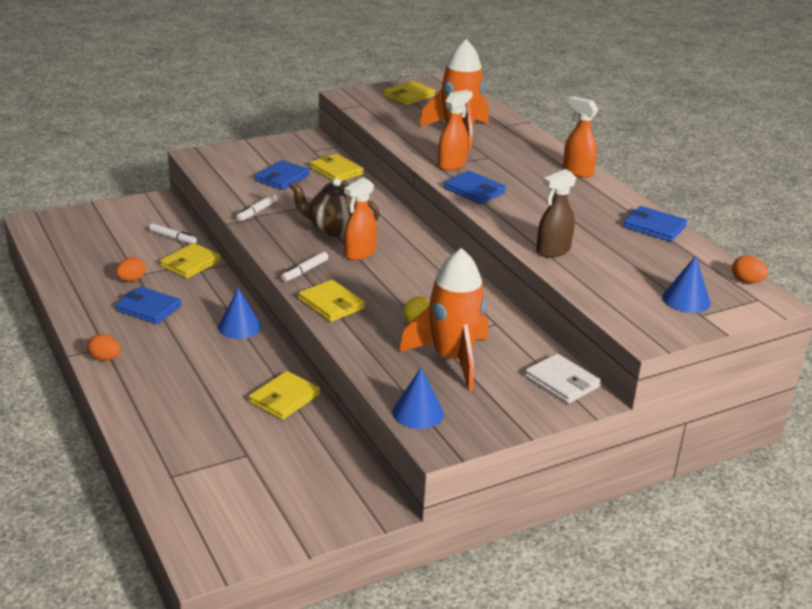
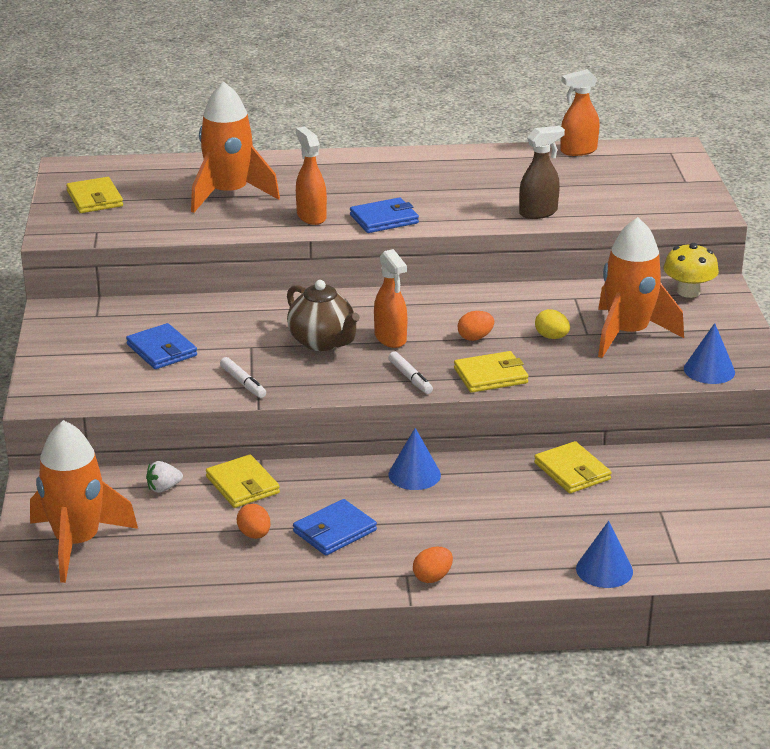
camera: 65 degrees left, 0 degrees up
white marker [149,223,197,244] -> white strawberry [146,461,183,493]
brown teapot [290,178,380,237] -> brown teapot turned 75 degrees counterclockwise [287,280,360,351]
yellow wallet [310,154,363,181] -> none
white wallet [525,354,601,404] -> yellow mushroom [663,243,719,298]
brown spray bottle [536,169,576,257] -> brown spray bottle turned 105 degrees counterclockwise [519,126,565,219]
orange spray bottle [563,96,598,178] -> orange spray bottle moved to [560,69,599,156]
blue wallet [624,206,687,242] -> none
blue cone [662,256,711,313] -> blue cone moved to [576,521,633,588]
orange egg [732,256,768,283] -> orange egg moved to [458,311,494,341]
none -> orange rocket [30,420,138,583]

